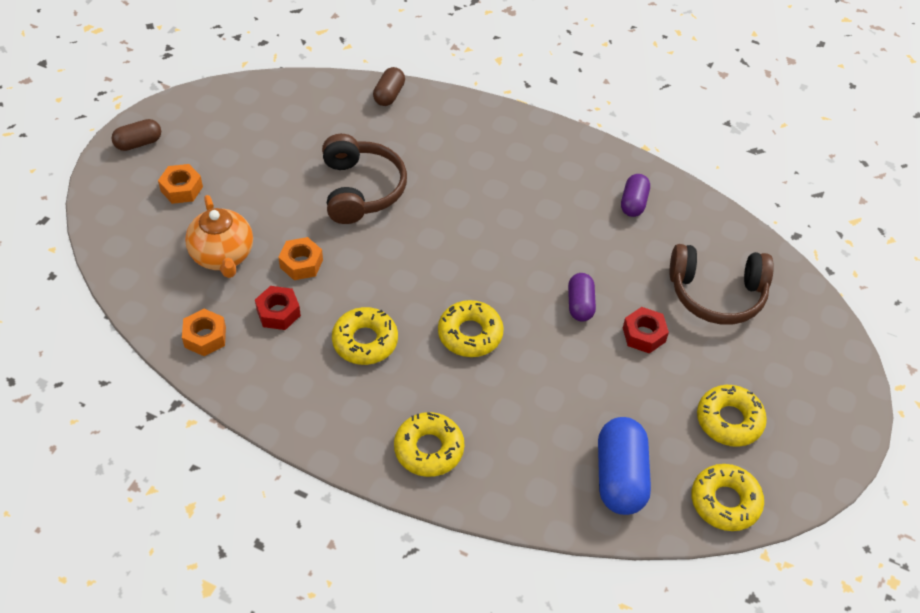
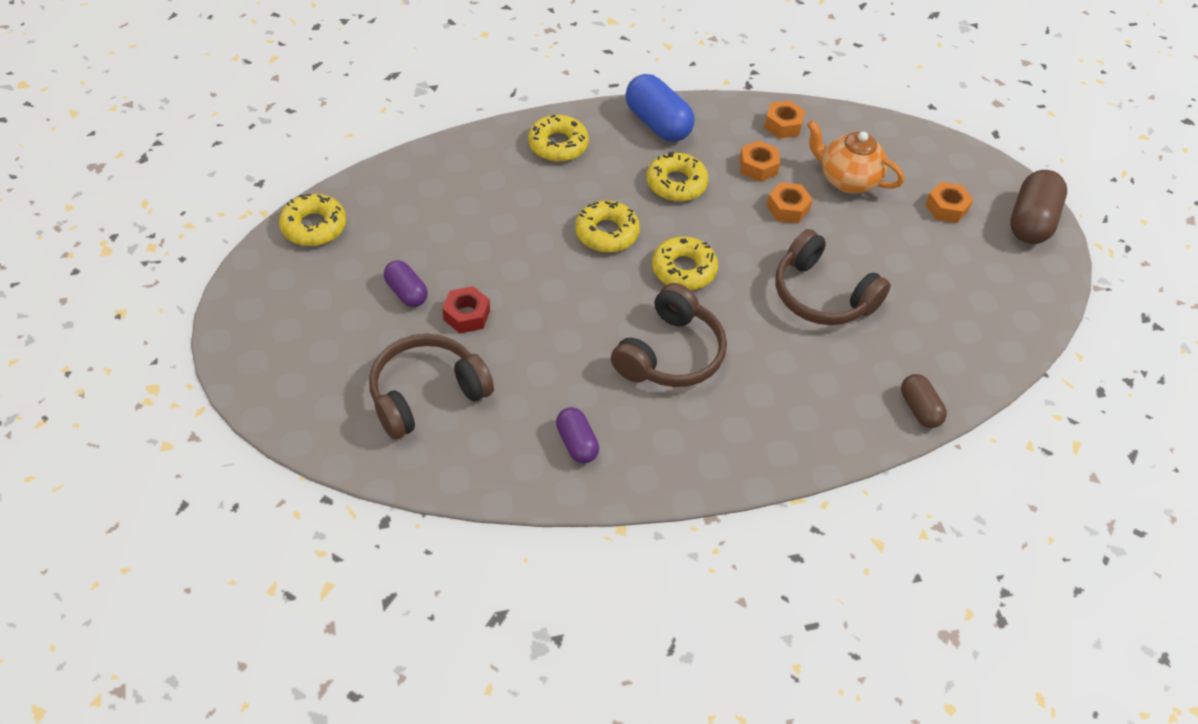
camera: 140 degrees right, 0 degrees up
brown capsule [111,119,161,151] -> brown capsule [1010,170,1067,244], size x1.71
red nut [255,286,301,330] -> orange nut [739,141,780,182]
purple capsule [568,273,596,321] -> purple capsule moved to [384,260,428,307]
blue capsule [598,417,651,515] -> blue capsule moved to [625,74,695,142]
yellow donut [697,385,767,447] -> yellow donut moved to [652,236,718,290]
none -> brown headphones [611,283,727,387]

